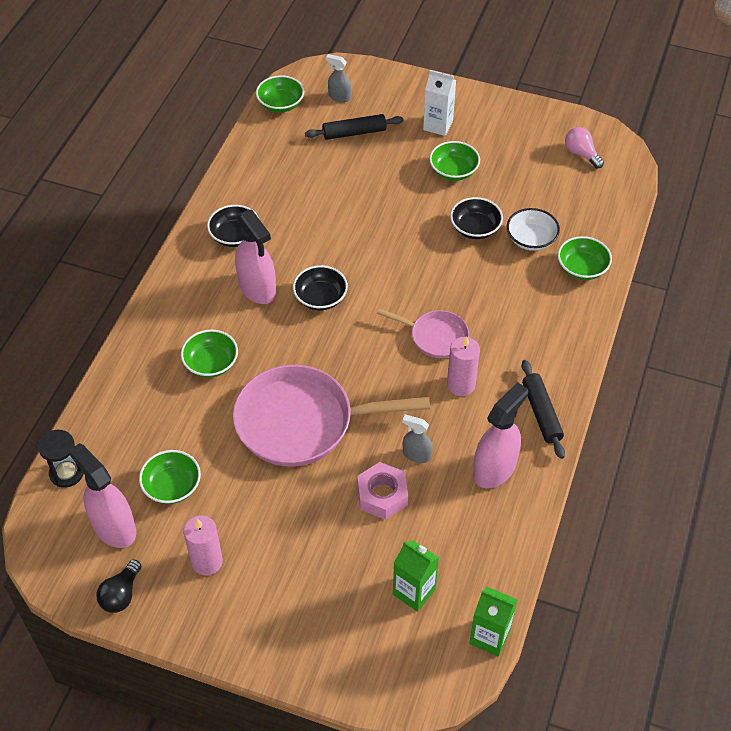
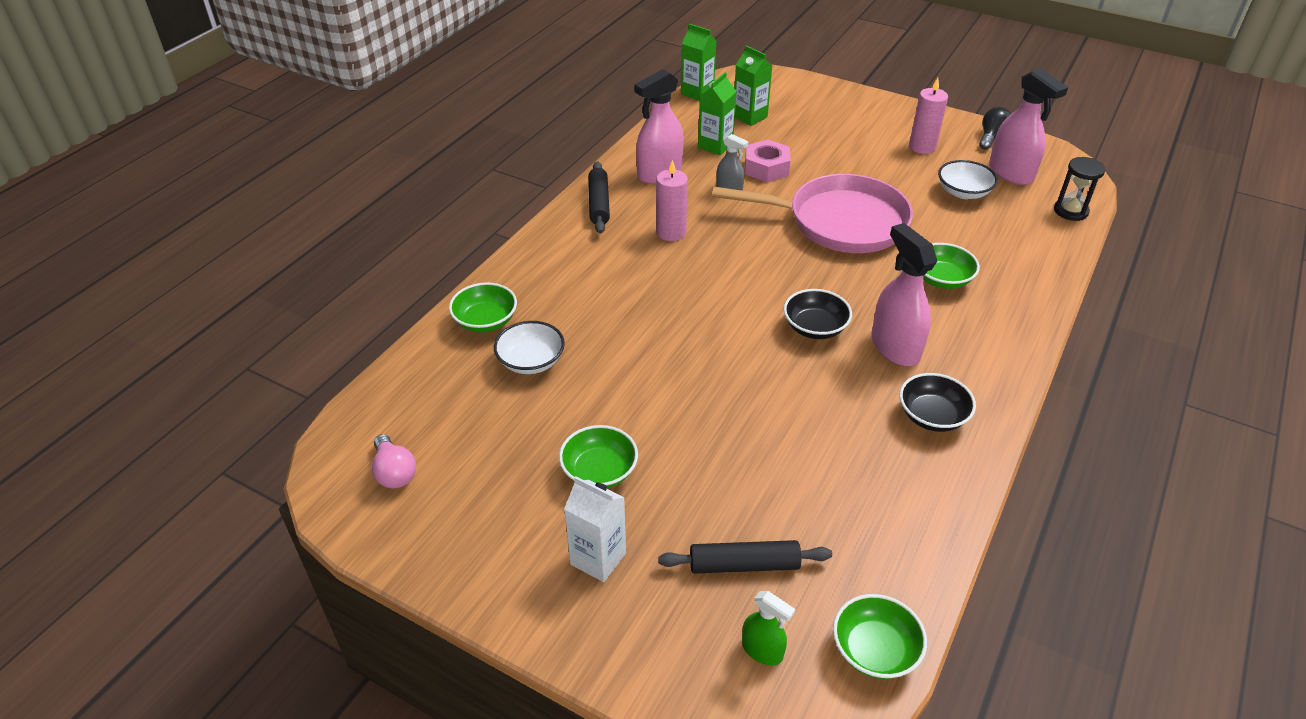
camera: 170 degrees left, 10 degrees down
green bowl [139,450,201,504] -> white bowl [938,160,998,199]
grey spray bottle [326,54,351,102] -> green spray bottle [742,591,796,666]
pink pan [377,308,469,358] -> none
black bowl [450,197,503,239] -> none
none -> green carton [698,72,737,156]

